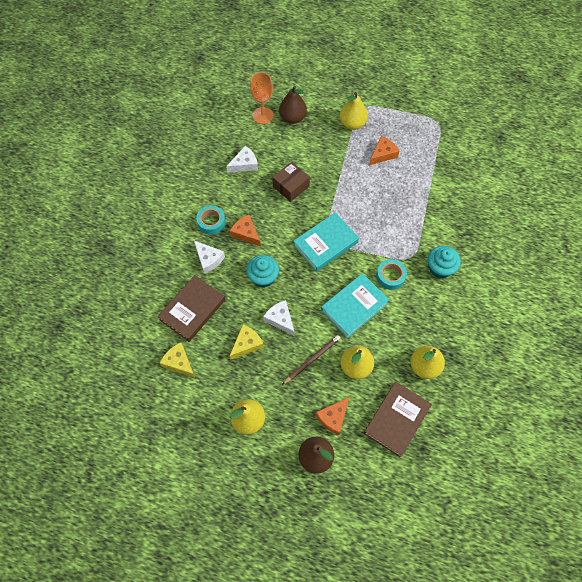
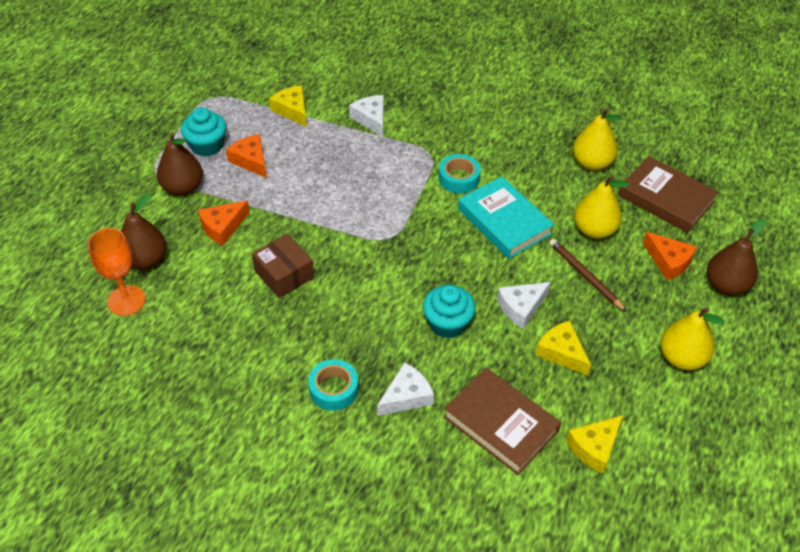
camera: 85 degrees left, 15 degrees down
white cheese [226,146,258,173] -> white cheese moved to [349,95,384,137]
orange cheese [230,215,261,246] -> orange cheese moved to [198,201,250,245]
turquoise book [293,212,359,272] -> none
yellow pear [340,92,368,130] -> brown pear [157,133,203,196]
turquoise cupcake [428,246,461,278] -> turquoise cupcake moved to [181,107,226,157]
none -> yellow cheese [269,85,307,127]

